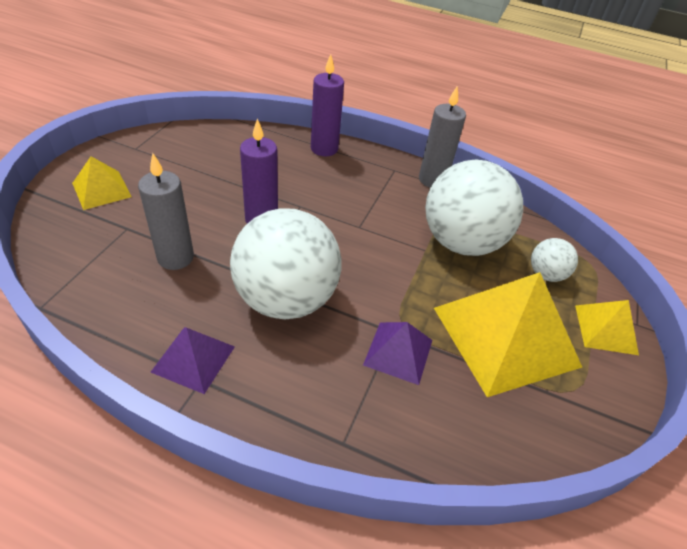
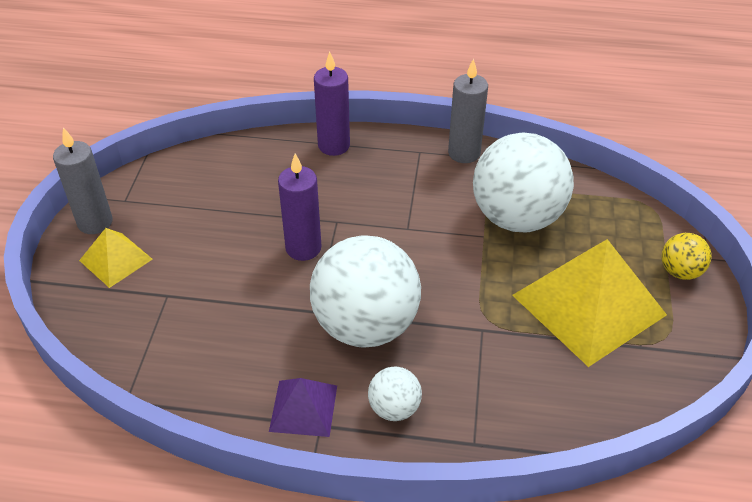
camera: 10 degrees left, 0 degrees up
grey candle [138,153,194,270] -> grey candle moved to [53,127,113,234]
purple pyramid [363,322,432,385] -> none
white ball [531,238,578,282] -> white ball moved to [368,366,422,421]
yellow pyramid [575,300,639,355] -> yellow ball [662,233,712,280]

